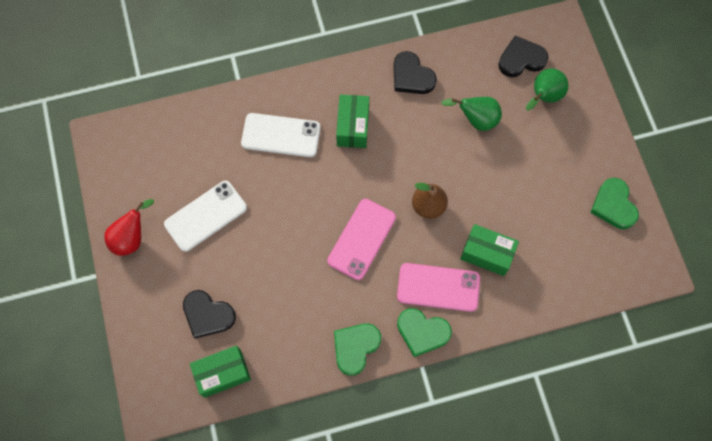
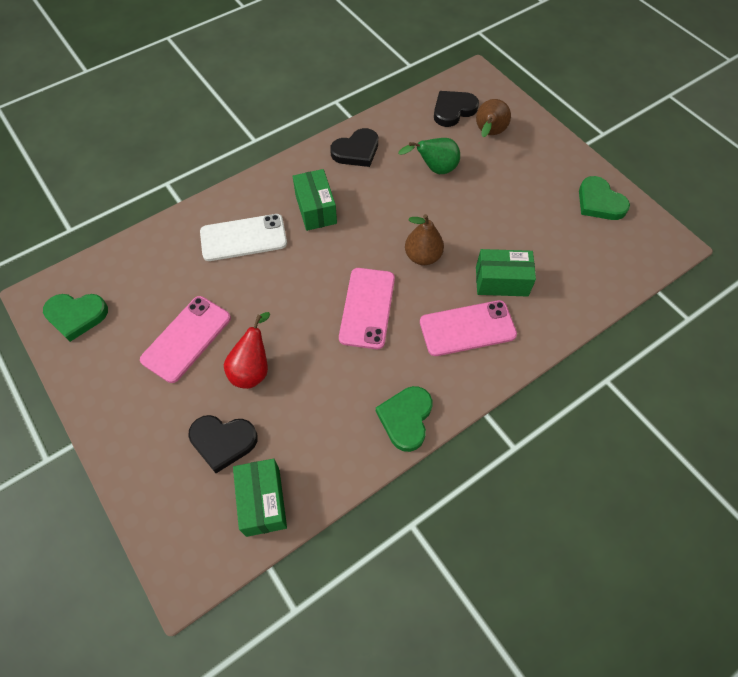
camera: 20 degrees left, 10 degrees down
red pear [104,199,154,256] -> red pear moved to [224,312,270,389]
white phone [164,181,247,252] -> pink phone [140,296,231,383]
green box [190,345,251,398] -> green box turned 60 degrees counterclockwise [233,459,287,537]
black heart [393,51,437,94] -> black heart turned 60 degrees counterclockwise [330,128,378,167]
green heart [397,308,452,357] -> green heart moved to [43,294,108,342]
green pear [526,68,568,110] -> brown pear [476,99,511,137]

